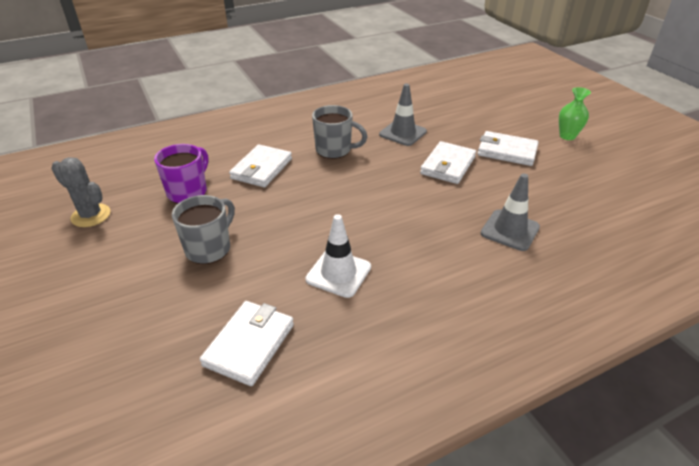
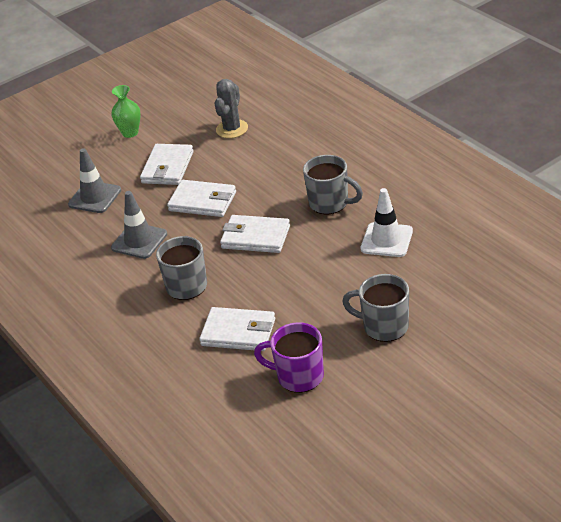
camera: 95 degrees left, 0 degrees up
grey cactus [51,157,111,227] -> grey cactus moved to [215,79,248,138]
white wallet [200,301,294,386] -> white wallet moved to [220,215,290,253]
grey traffic cone [481,173,540,251] -> grey traffic cone moved to [68,148,121,213]
none -> grey mug [303,155,363,214]

